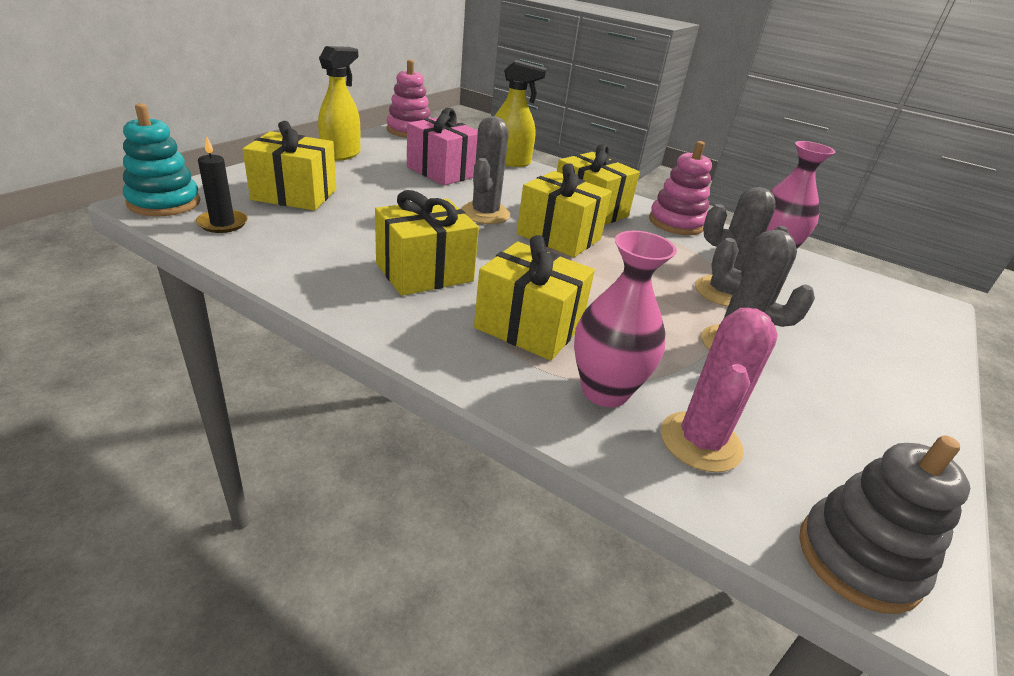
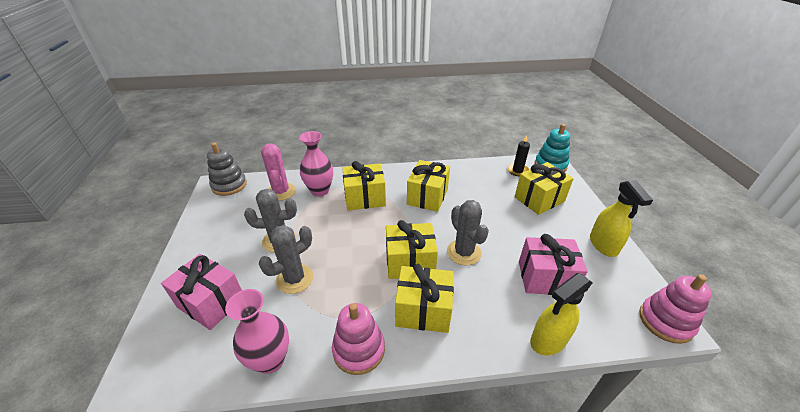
camera: 145 degrees right, 5 degrees up
none -> pink gift [161,254,242,330]

